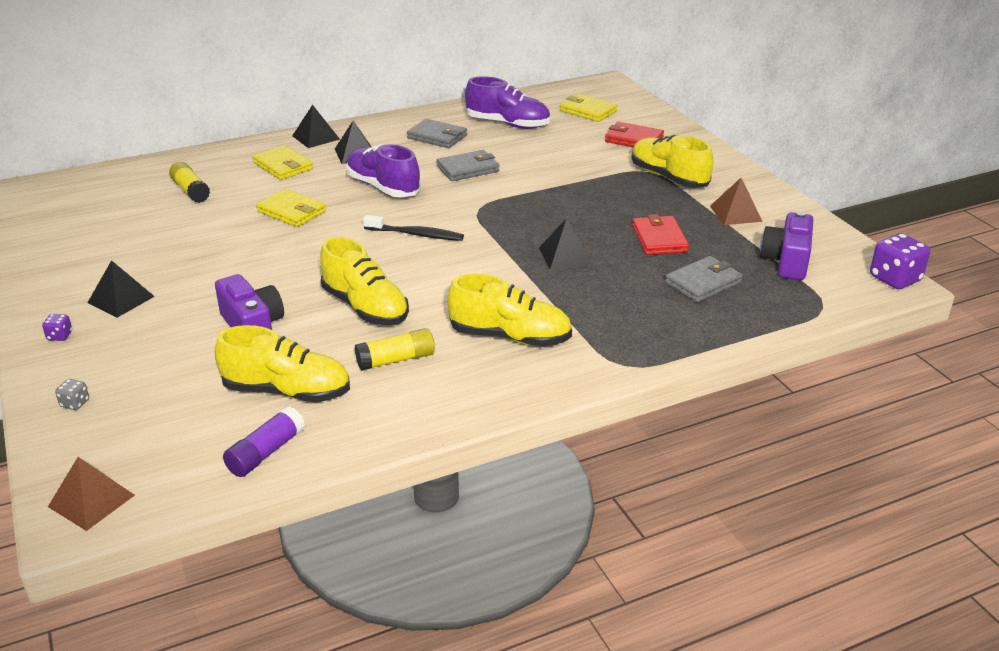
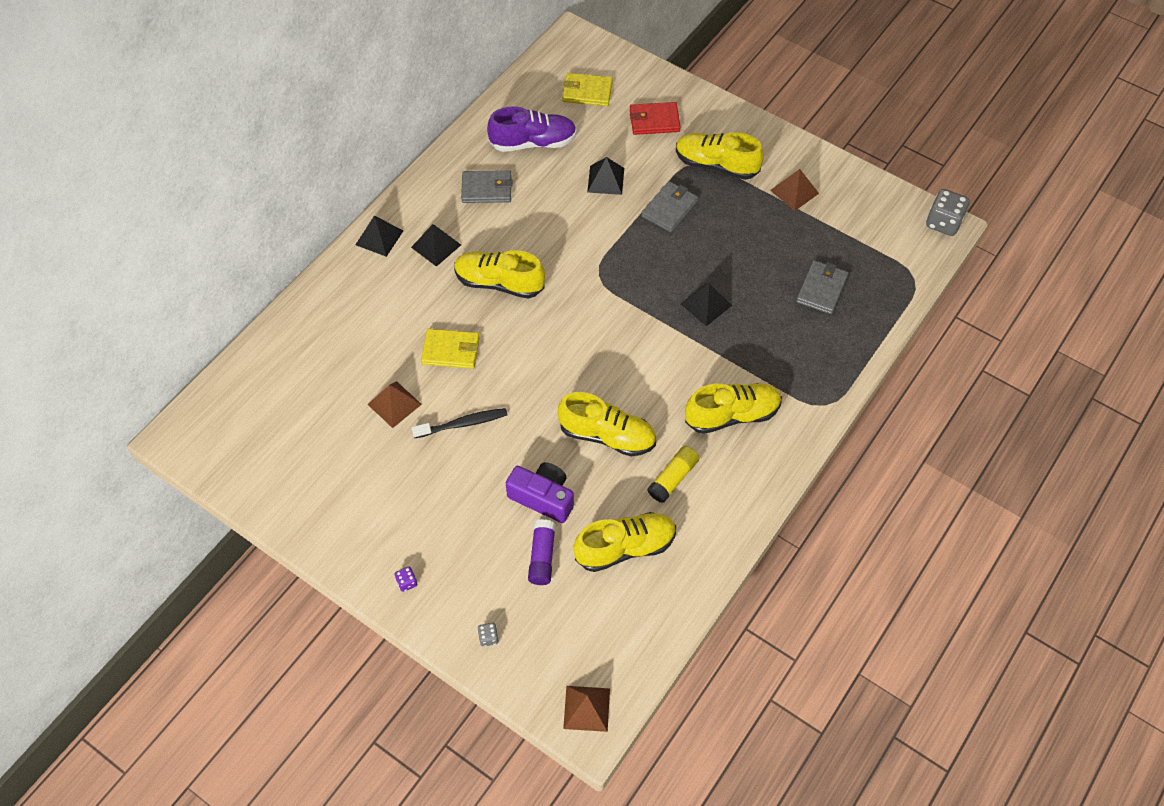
camera: 30 degrees left, 25 degrees up
black pyramid [87,260,155,318] -> black pyramid moved to [587,157,624,195]
yellow glue stick [169,162,210,203] -> none
purple glue stick [223,406,305,477] -> purple glue stick moved to [528,519,556,585]
yellow wallet [253,145,313,180] -> none
purple shoe [346,144,421,197] -> yellow shoe [454,250,545,299]
black toothbrush [363,215,464,241] -> black toothbrush moved to [412,408,507,438]
grey wallet [437,150,499,181] -> grey wallet moved to [641,181,698,232]
red wallet [632,214,689,255] -> none
purple camera [760,211,813,280] -> none
purple dice [870,233,930,289] -> grey dice [926,189,970,236]
none -> brown pyramid [367,381,422,428]

